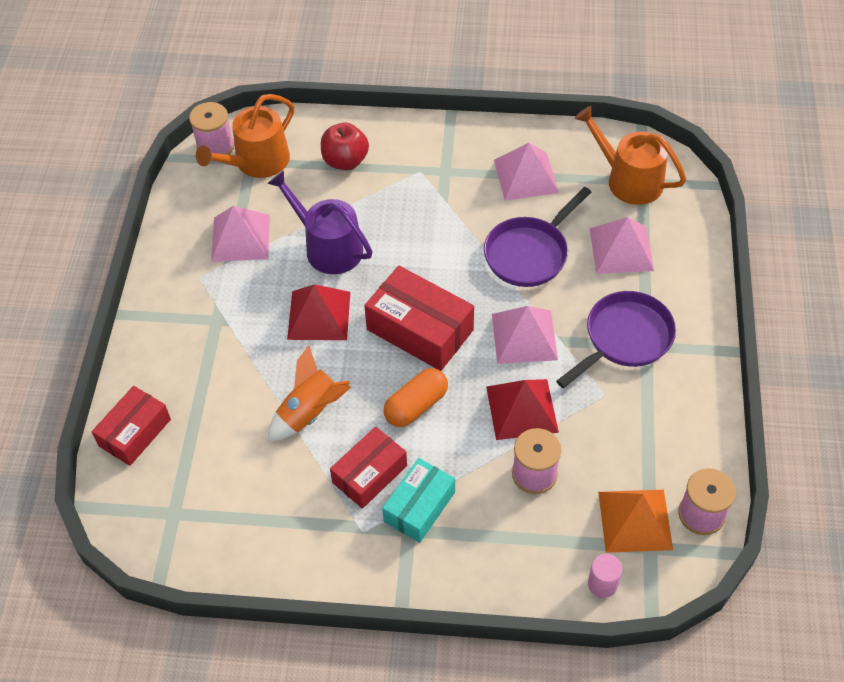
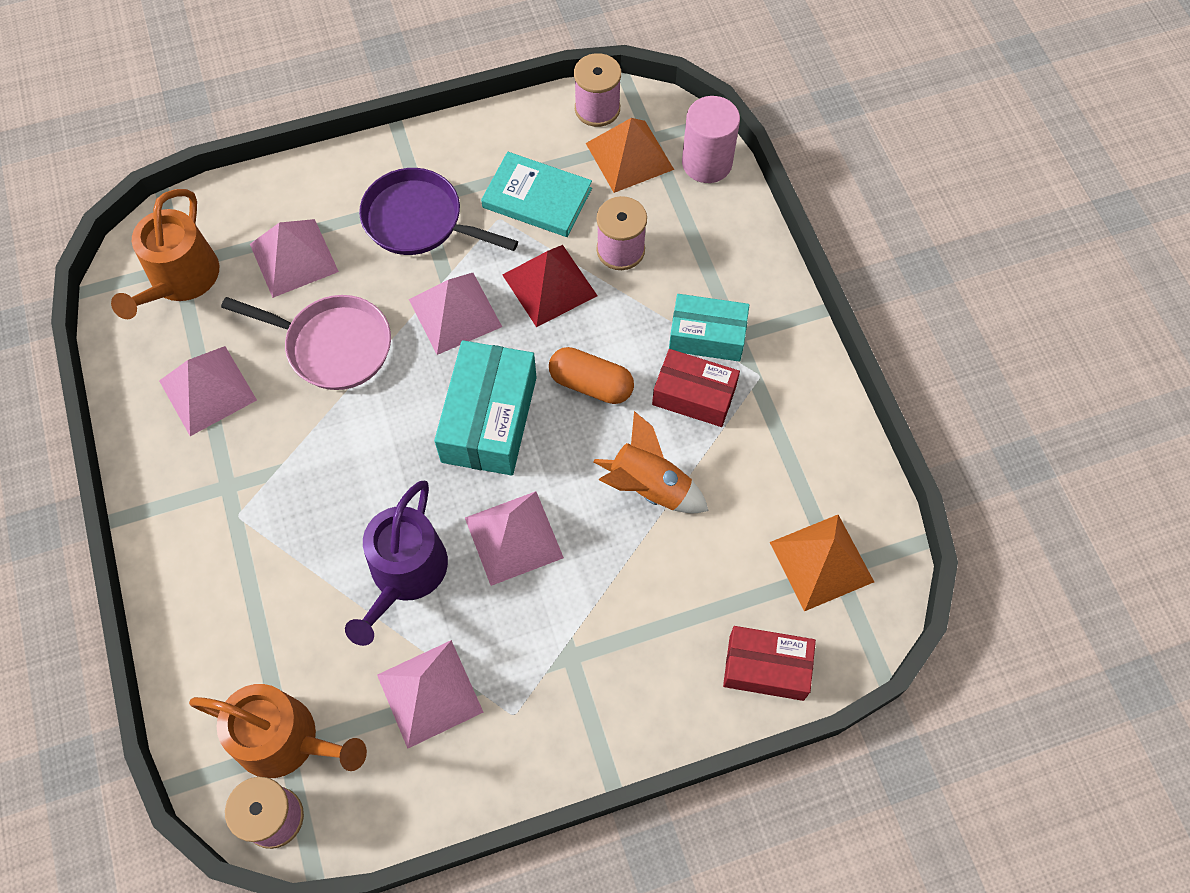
camera: 115 degrees left, 10 degrees up
red pyramid [287,284,350,340] -> pink pyramid [465,491,564,586]
red apple [321,122,369,170] -> none
red box [364,266,474,371] -> turquoise box [434,340,537,475]
purple pan [484,187,591,287] -> pink pan [221,295,391,390]
pink cylinder [588,554,622,598] -> pink cylinder [682,96,740,183], size x1.74
none -> turquoise book [481,152,592,237]
none -> orange pyramid [770,515,874,611]

